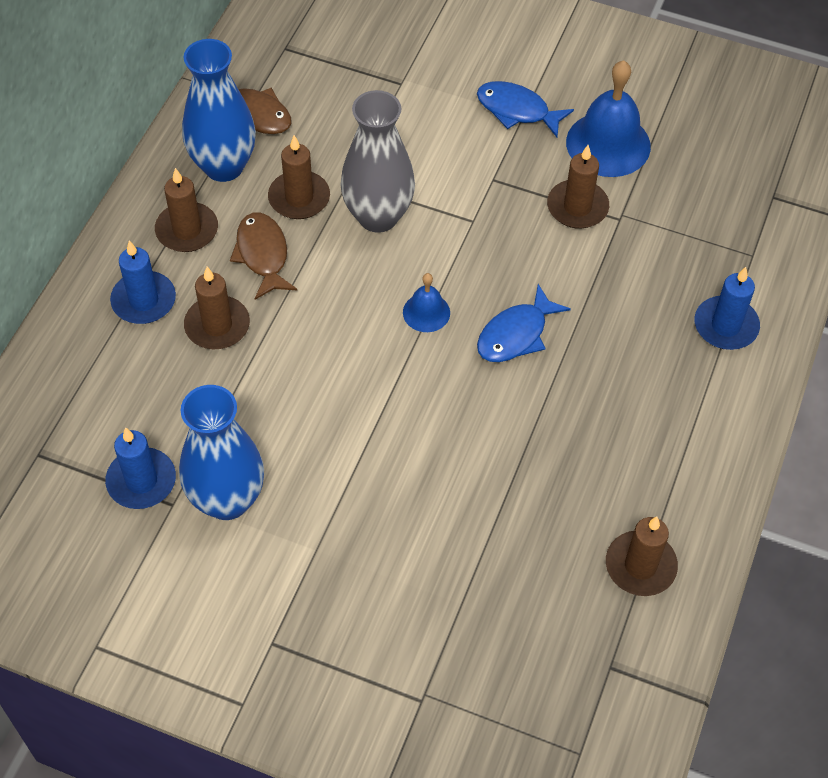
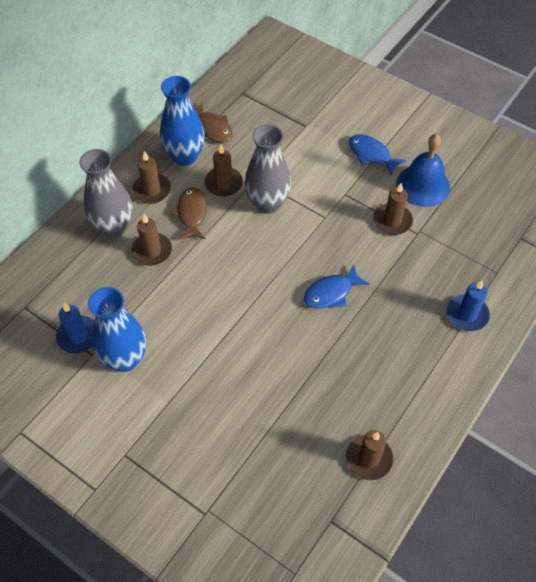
camera: 15 degrees right, 0 degrees up
blue candle [110,240,176,324] -> grey vase [79,149,133,238]
blue bell [403,273,450,332] -> none

